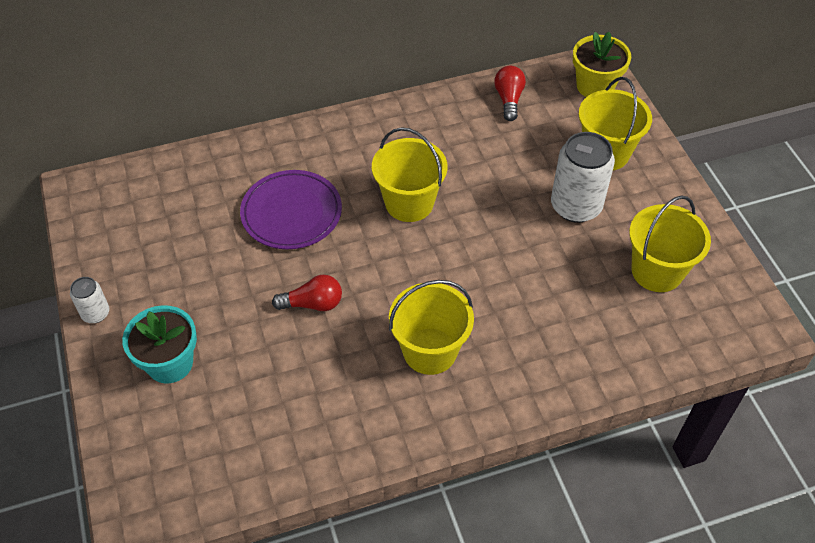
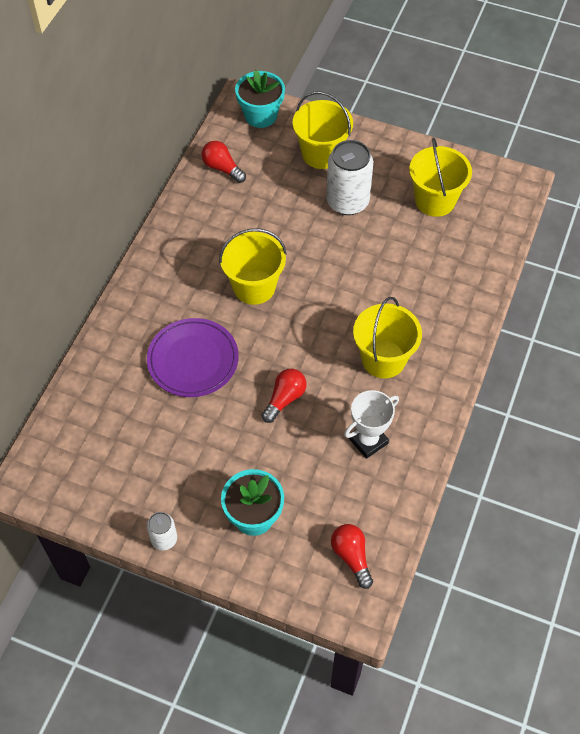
camera: 50 degrees left, 5 degrees up
yellow flower pot [573,32,631,97] -> turquoise flower pot [235,70,285,128]
none -> red light bulb [331,524,373,589]
none -> white trophy [344,390,399,459]

